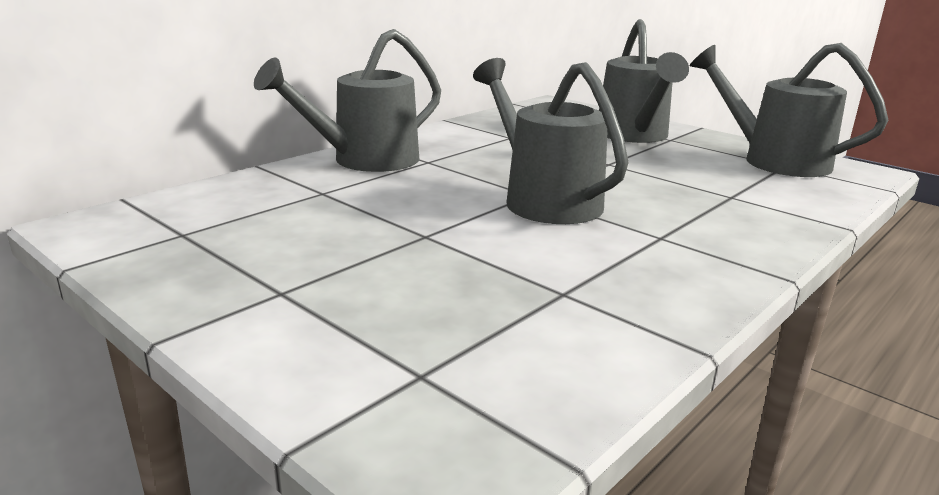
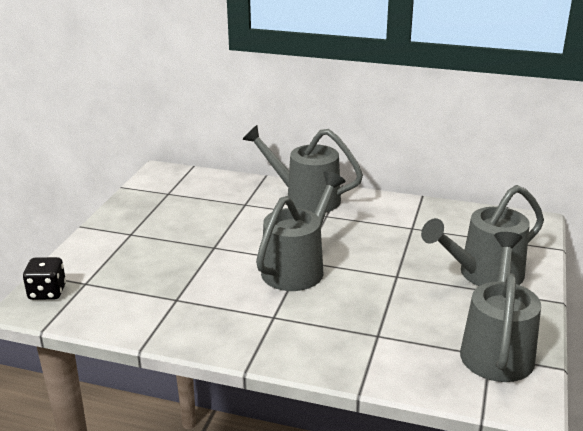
camera: 65 degrees right, 5 degrees up
none -> black dice [23,257,66,300]

